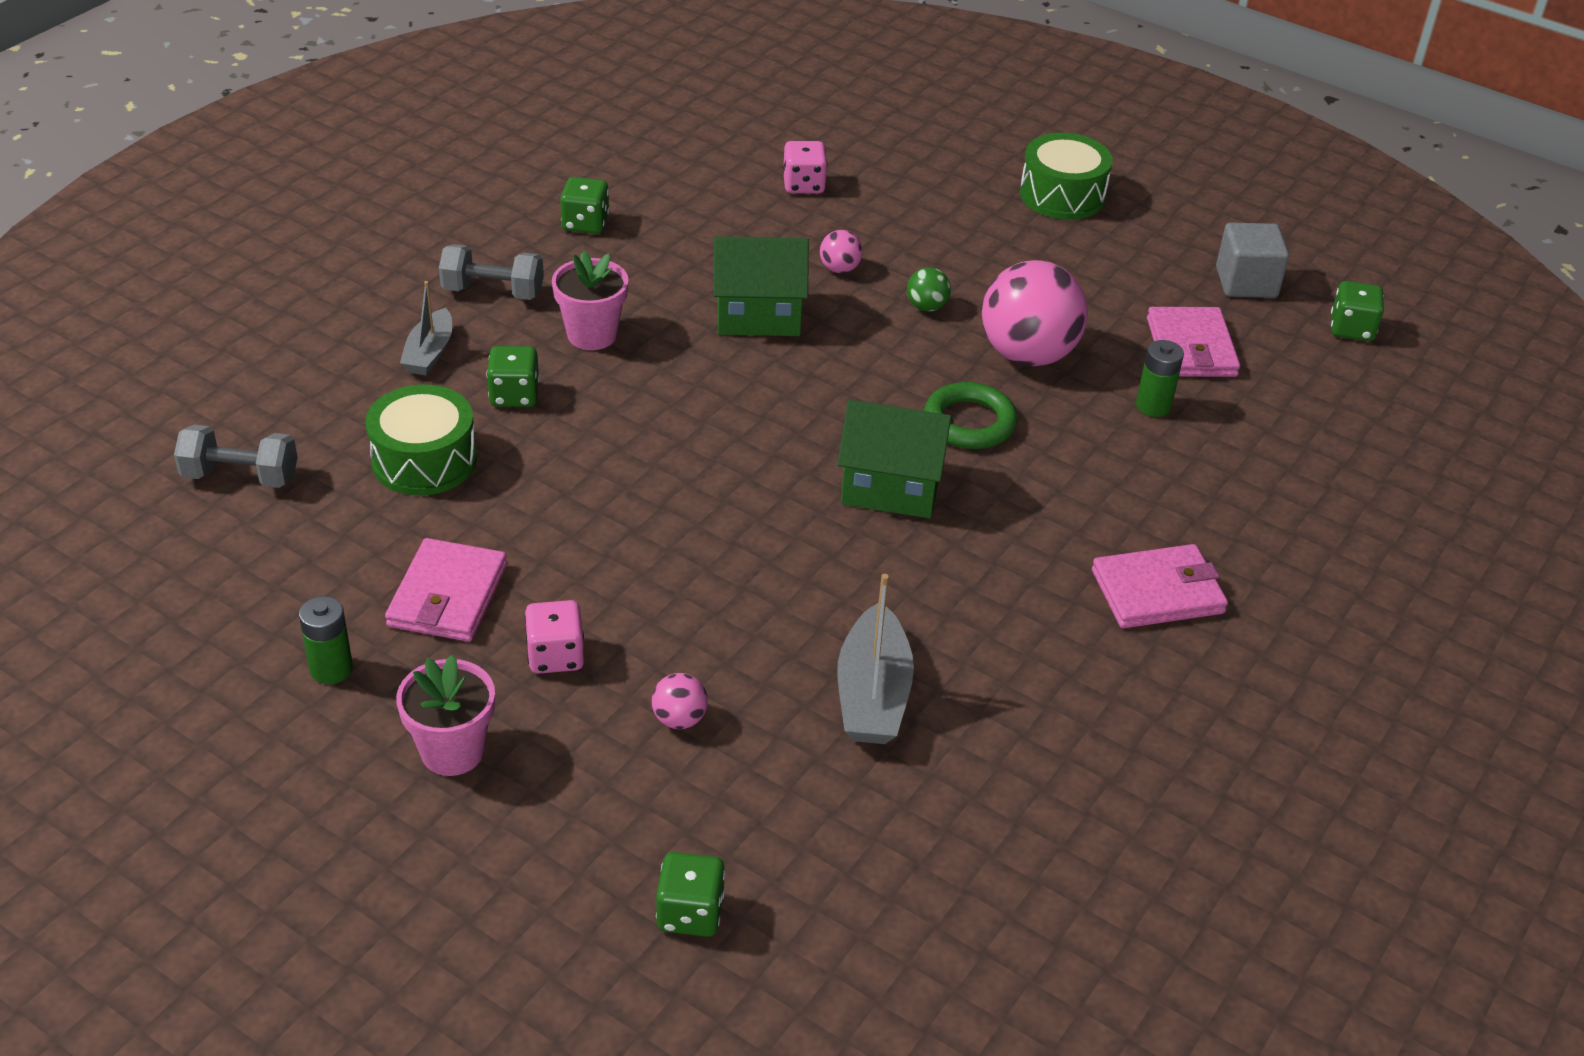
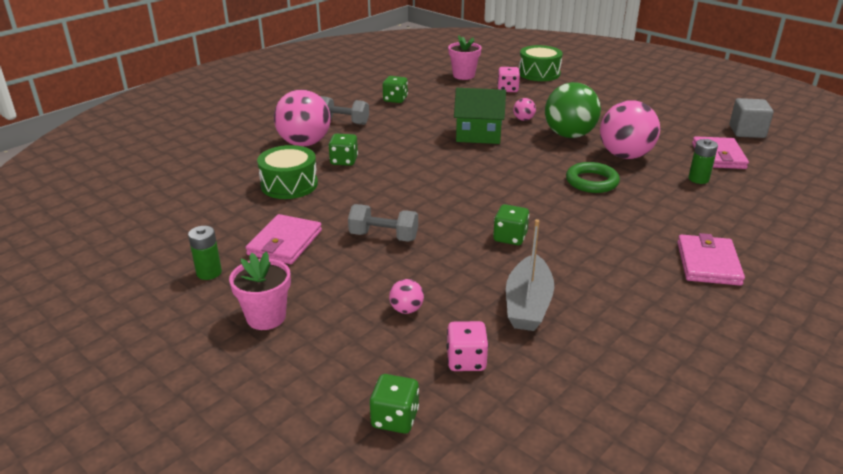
camera: 10 degrees right, 10 degrees down
grey dumbbell [174,425,298,488] -> grey dumbbell moved to [348,204,418,242]
grey boat [400,281,452,375] -> pink ball [274,90,331,146]
pink dice [524,600,584,674] -> pink dice moved to [447,321,488,371]
pink flower pot [552,251,629,350] -> pink flower pot moved to [448,35,482,80]
green house [837,400,953,518] -> none
green ball [907,267,951,312] -> green ball [545,82,601,138], size x2.31
green drum [1020,133,1113,220] -> green drum moved to [519,45,563,81]
pink wallet [1092,544,1228,628] -> pink wallet turned 75 degrees counterclockwise [677,233,745,286]
green dice [1331,281,1384,341] -> green dice moved to [493,204,529,245]

